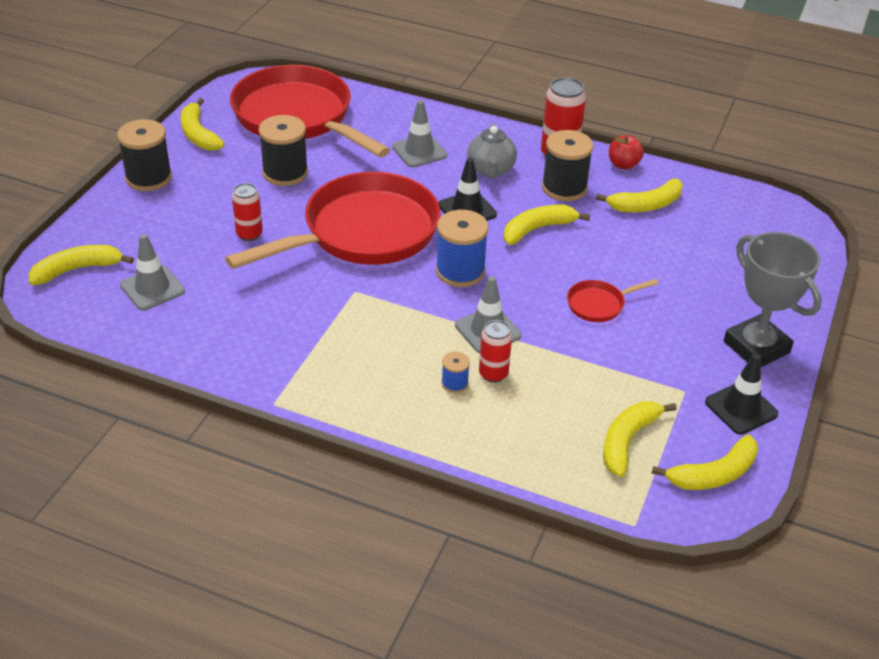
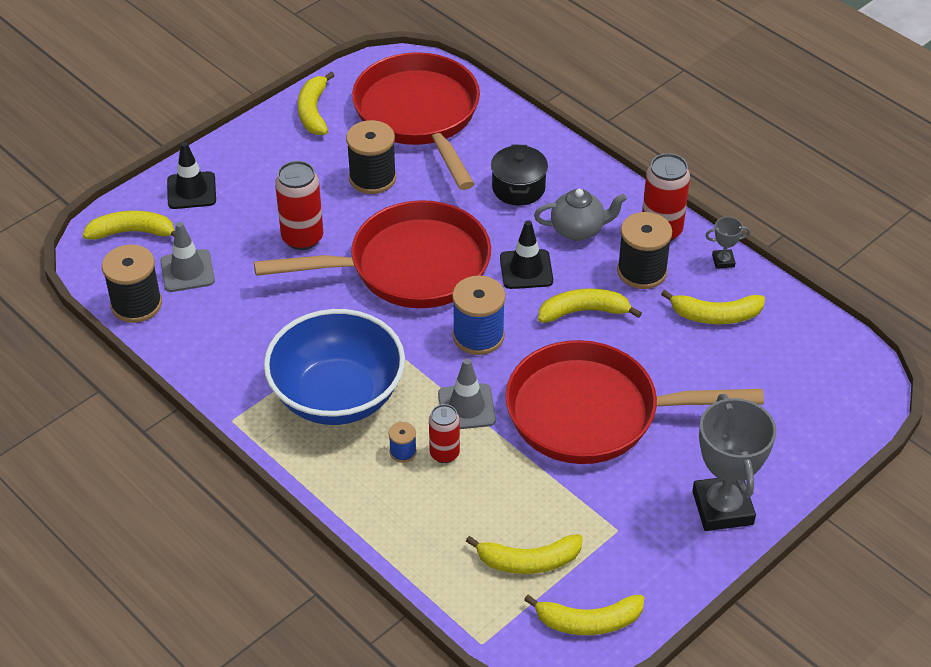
camera: 25 degrees right, 5 degrees up
black spool [117,119,172,191] -> black spool moved to [102,244,162,323]
red can [232,183,263,241] -> red can [275,161,323,250], size x1.58
grey traffic cone [392,100,447,168] -> black pot [491,145,548,206]
grey teapot [467,123,517,178] -> grey teapot turned 120 degrees counterclockwise [534,189,627,241]
red pan [567,279,659,322] -> red pan [505,340,764,464], size x2.48
yellow banana [603,401,677,477] -> yellow banana turned 150 degrees counterclockwise [466,534,583,574]
red apple [609,135,644,170] -> grey trophy [705,217,750,269]
black traffic cone [705,353,779,435] -> black traffic cone moved to [167,142,216,209]
none -> blue bowl [264,309,405,425]

